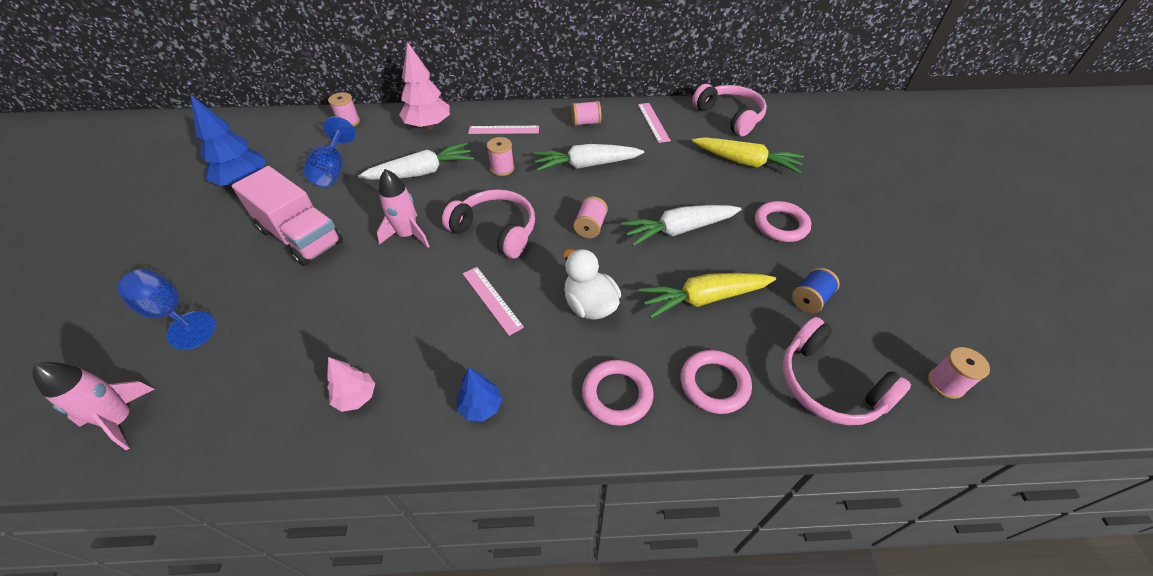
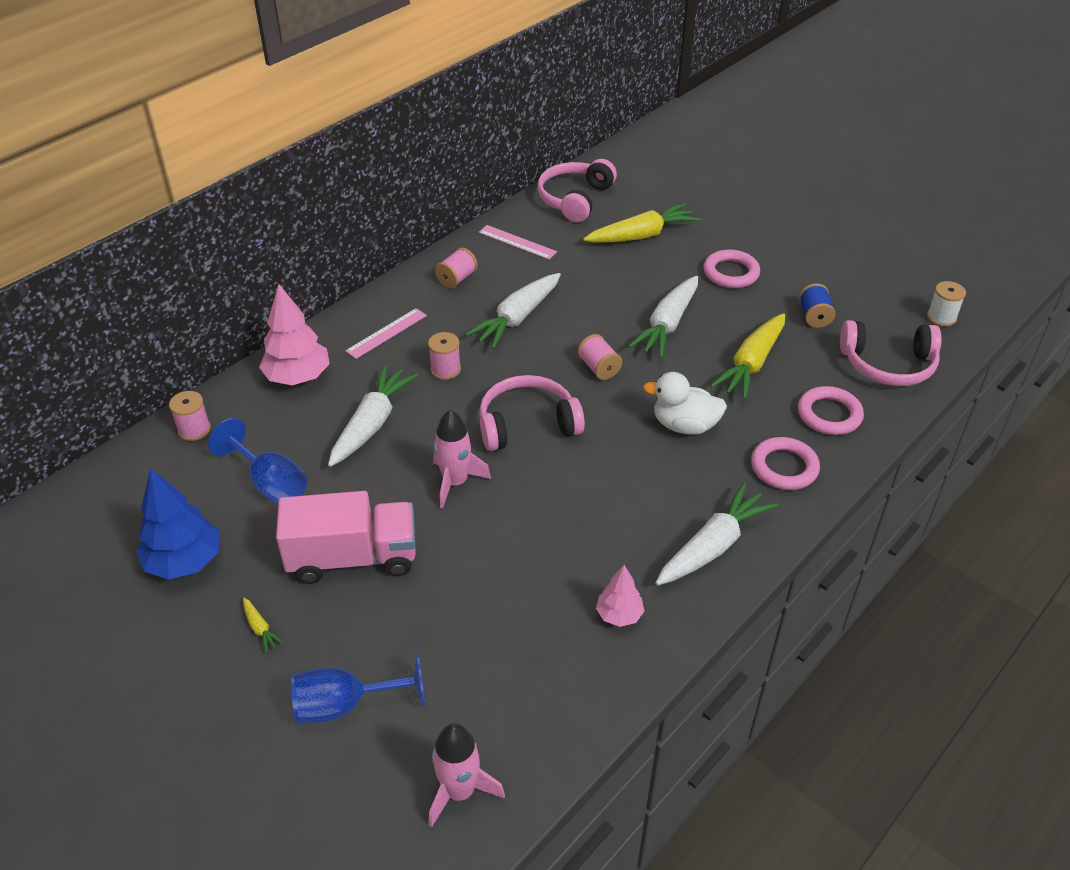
camera: 45 degrees left, 5 degrees down
blue tree [457,368,502,422] -> white carrot [655,483,778,585]
pink ruler [463,267,524,336] -> none
pink headphones [692,84,767,136] -> pink headphones turned 75 degrees counterclockwise [537,159,617,222]
pink spool [928,347,990,399] -> white spool [927,281,966,327]
none -> yellow carrot [243,598,284,653]

